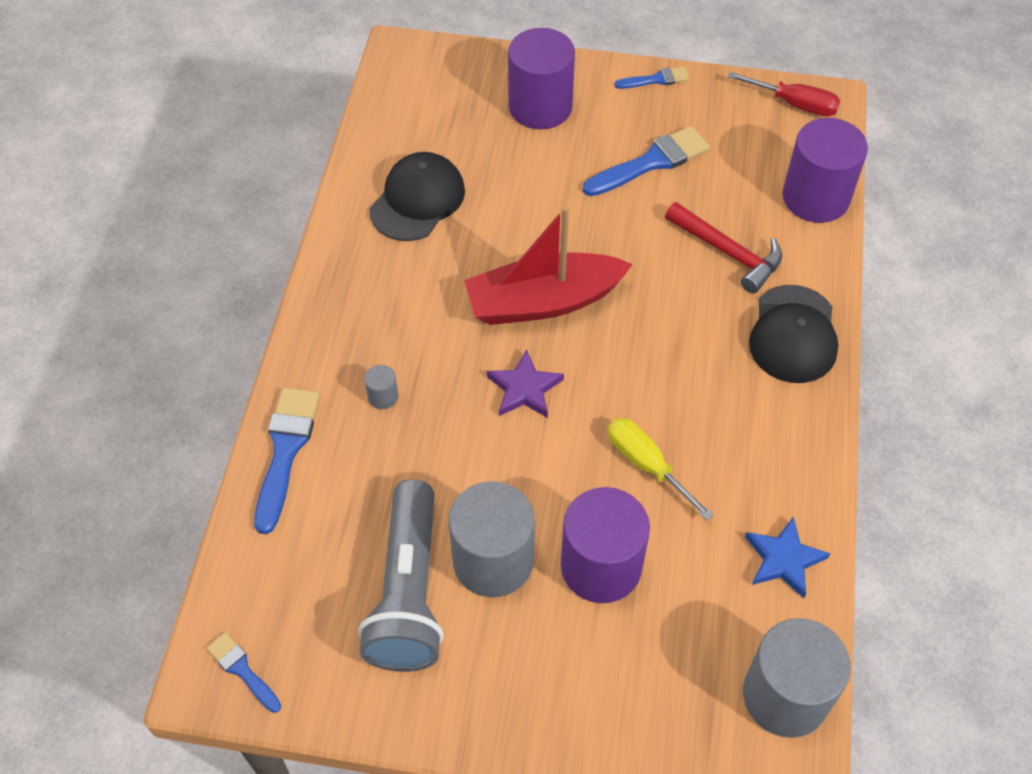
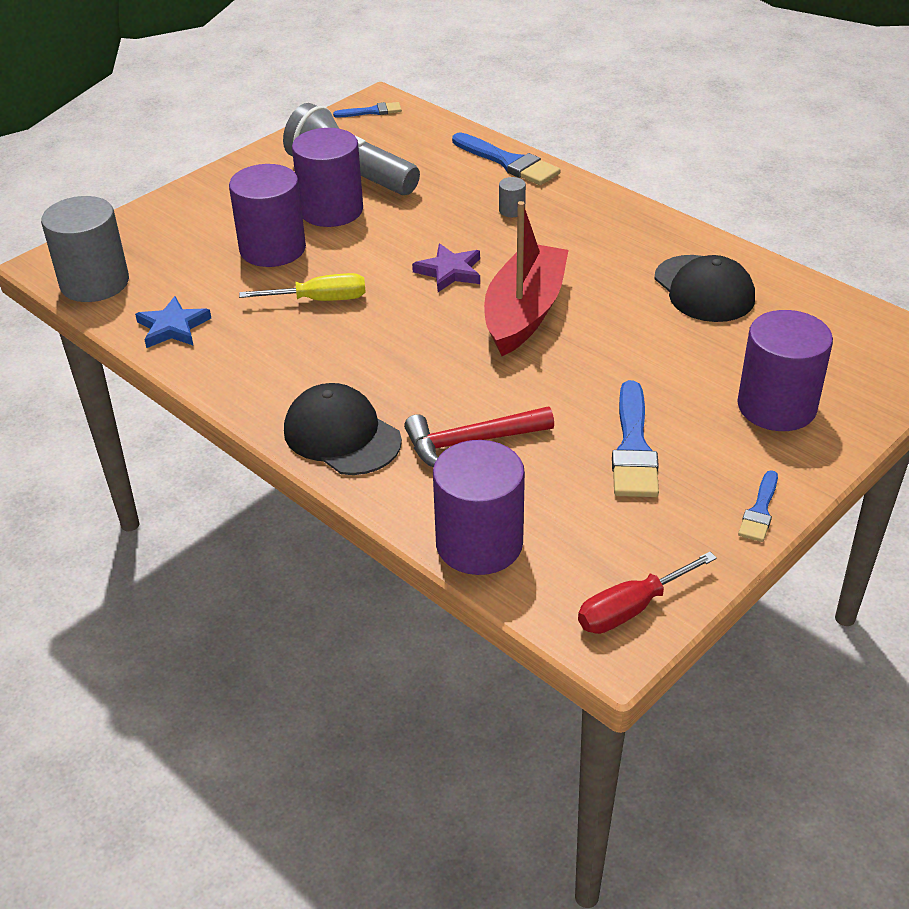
camera: 125 degrees right, 15 degrees down
grey cylinder [449,481,535,597] -> purple cylinder [292,128,363,227]

